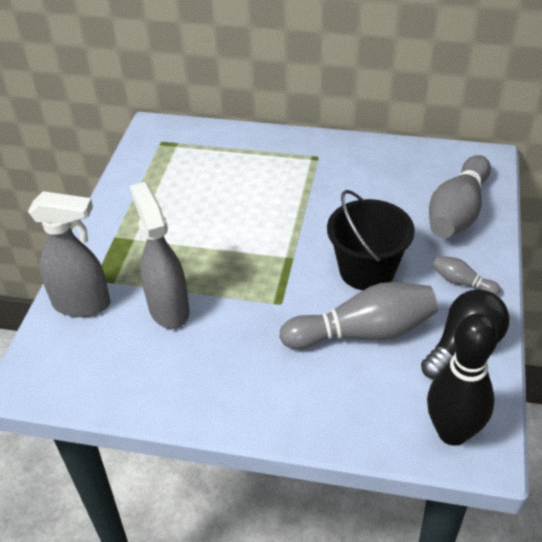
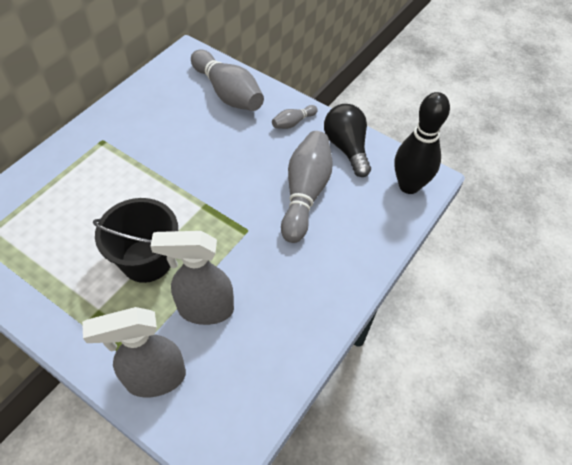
camera: 70 degrees left, 10 degrees up
grey spray bottle [28,191,110,317] -> grey spray bottle turned 135 degrees counterclockwise [82,307,186,397]
black bucket [327,190,415,290] -> black bucket moved to [93,198,178,283]

